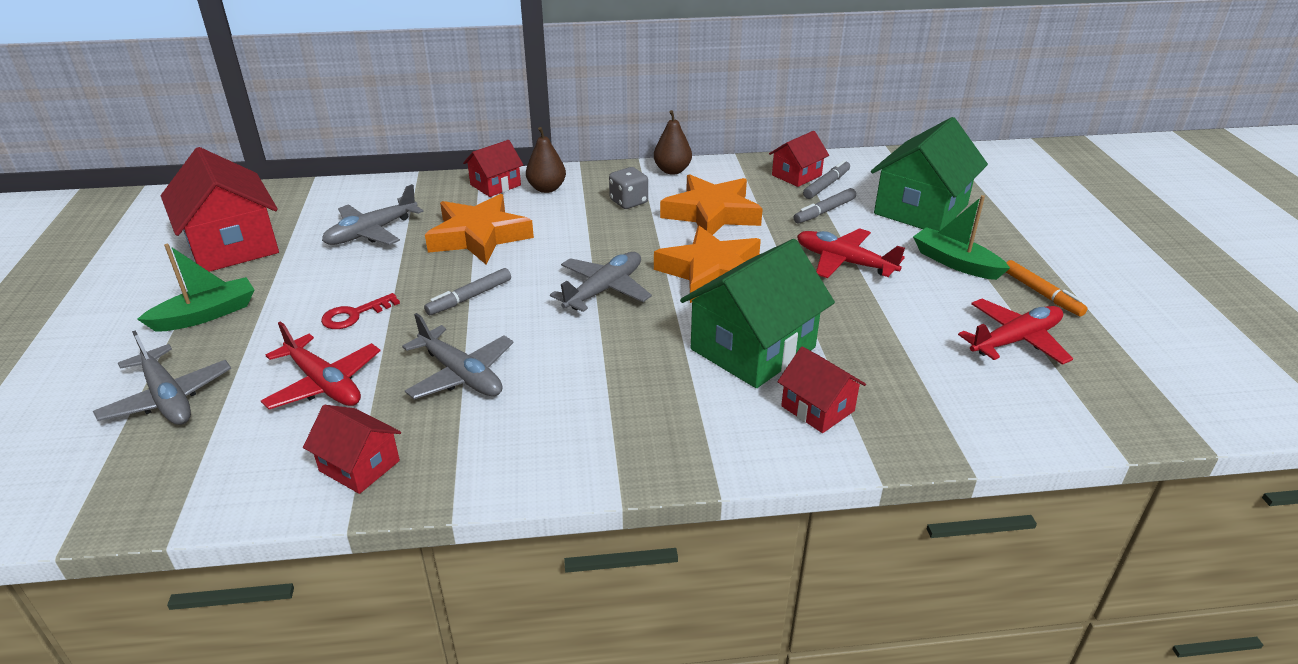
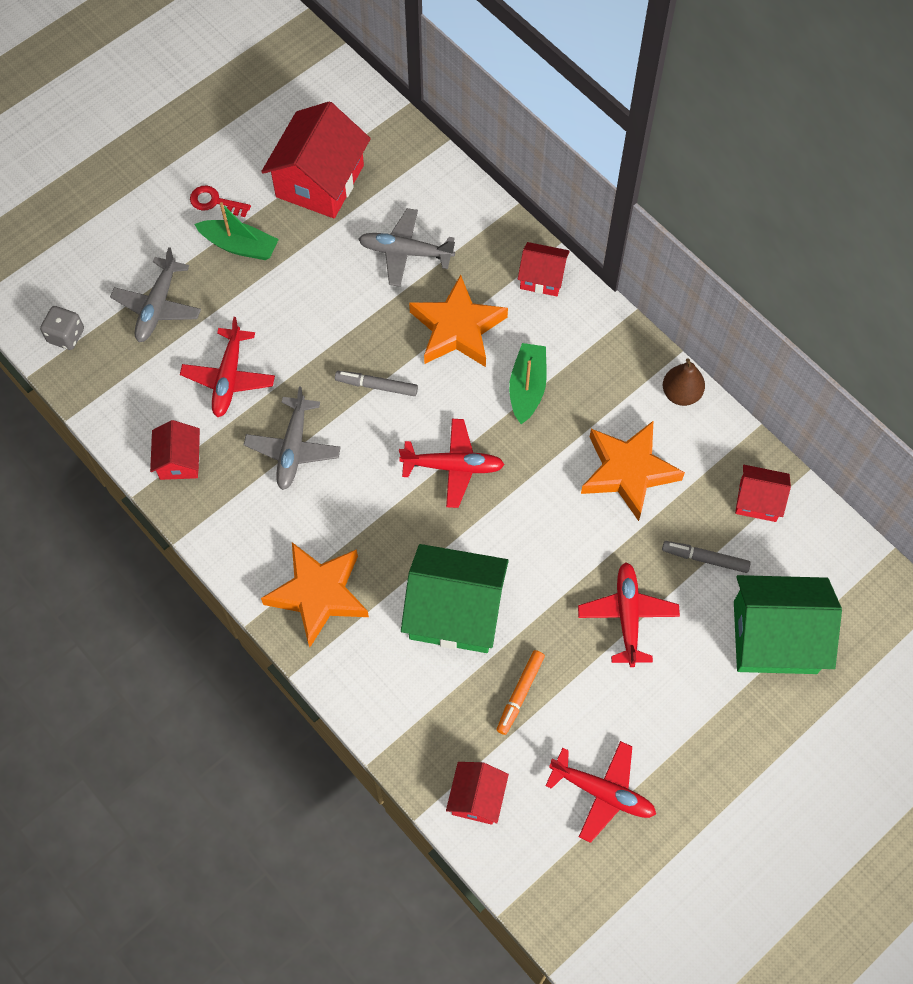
camera: 55 degrees right, 30 degrees up
red key [321,293,400,329] -> red key moved to [190,185,251,217]
brown pear [526,127,566,193] -> none
grey plane [550,252,652,312] -> red plane [399,419,505,508]
grey dice [609,167,648,209] -> grey dice moved to [40,306,84,350]
orange star [654,226,761,303] -> orange star moved to [261,542,369,647]
red house [778,346,866,433] -> red house moved to [446,762,509,825]
grey marker [803,160,850,199] -> none
green boat [913,195,1010,280] -> green boat moved to [509,343,547,424]
orange marker [1006,260,1088,317] -> orange marker moved to [497,650,545,735]

